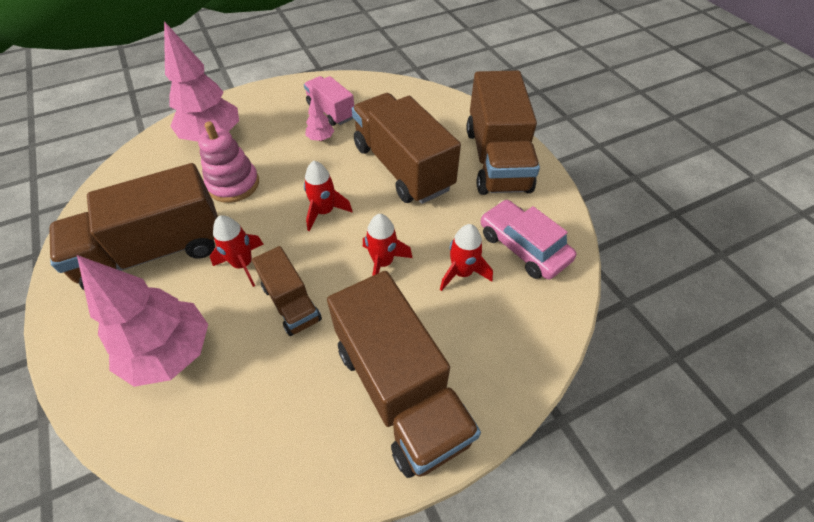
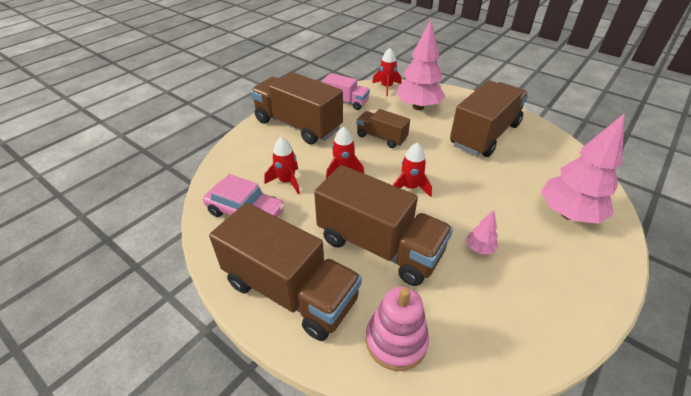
camera: 155 degrees right, 10 degrees down
pink stacking toy [198,122,259,203] -> pink stacking toy moved to [366,287,429,371]
red rocket [210,215,264,287] -> red rocket moved to [372,48,401,96]
pink truck [304,76,354,126] -> pink truck moved to [322,73,370,110]
brown truck [466,70,540,195] -> brown truck turned 150 degrees clockwise [209,202,362,341]

